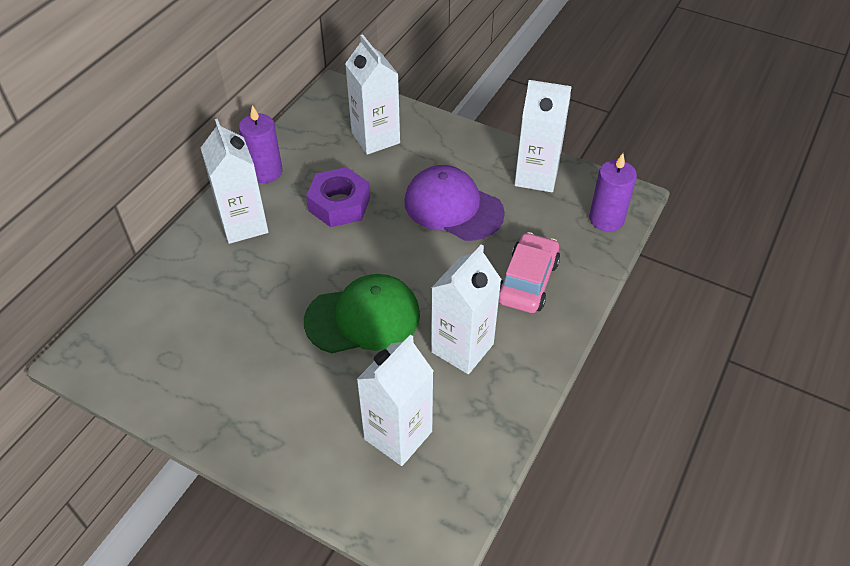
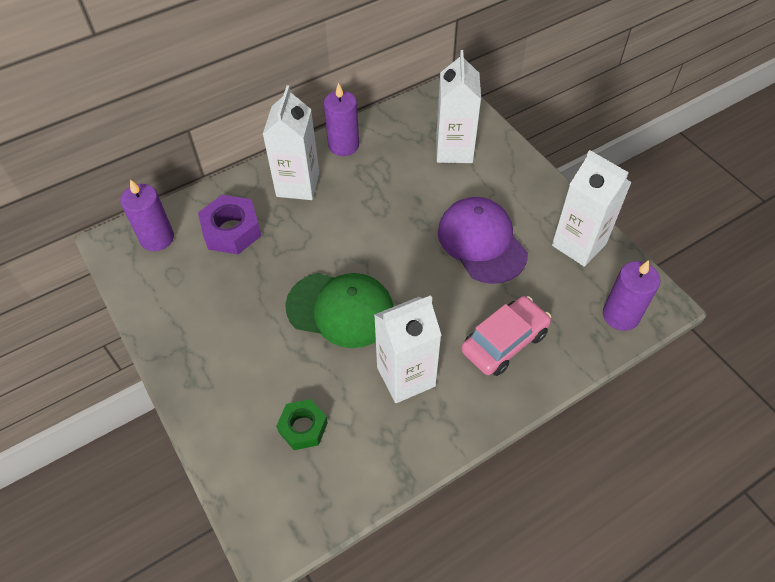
camera: 30 degrees right, 5 degrees up
purple nut [306,167,370,227] -> purple nut moved to [198,195,262,254]
white carton [356,335,434,466] -> green nut [276,399,328,450]
none -> purple candle [120,179,174,251]

